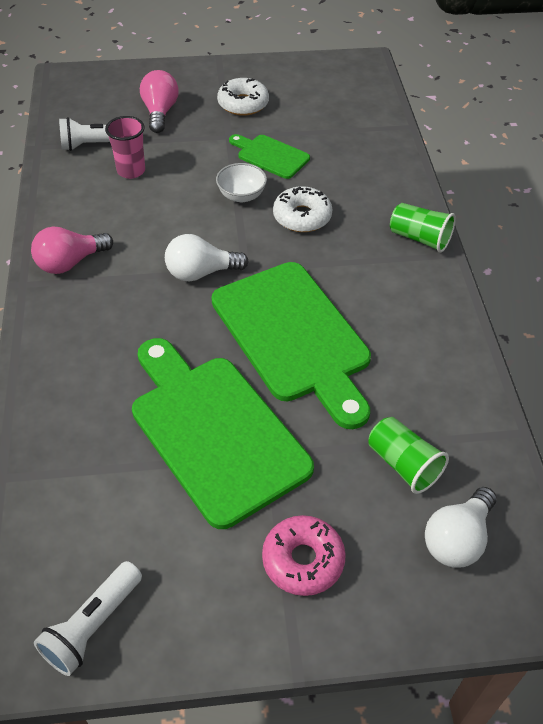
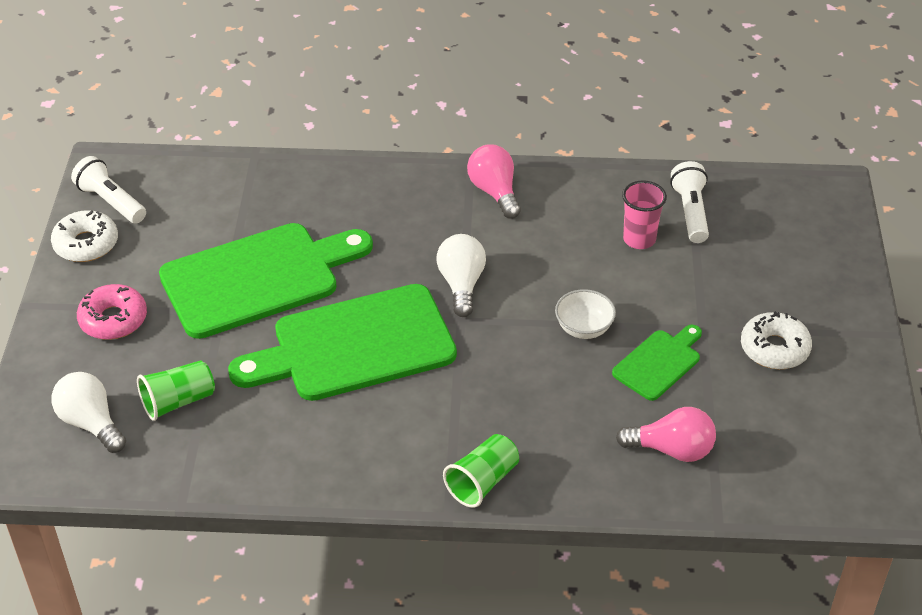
camera: 100 degrees right, 5 degrees down
pink light bulb [140,70,178,133] -> pink light bulb moved to [616,407,716,462]
white donut [273,186,333,232] -> white donut moved to [51,210,118,262]

